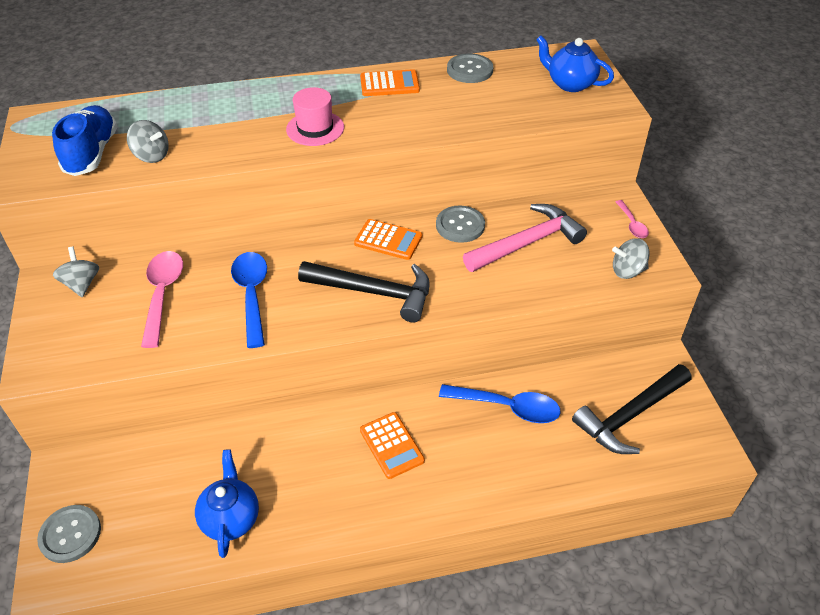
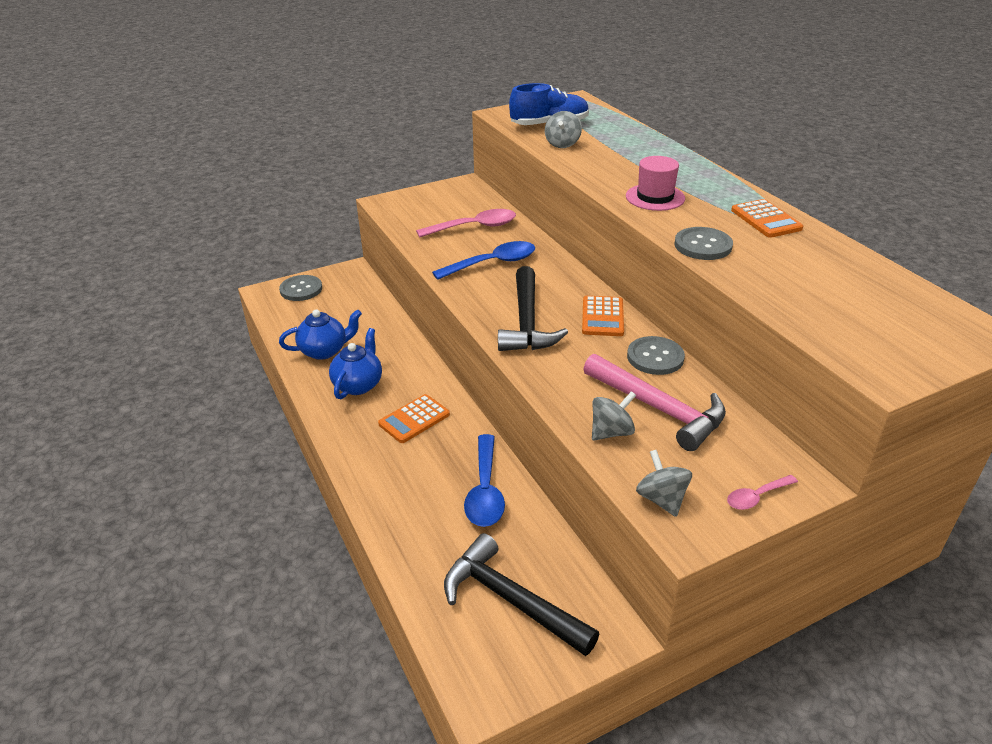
camera: 75 degrees right, 10 degrees down
grey spinning top [53,247,99,297] -> grey spinning top moved to [592,391,636,441]
grey button [447,53,493,83] -> grey button moved to [674,227,733,260]
blue teapot [536,35,614,92] -> blue teapot moved to [329,328,382,399]

